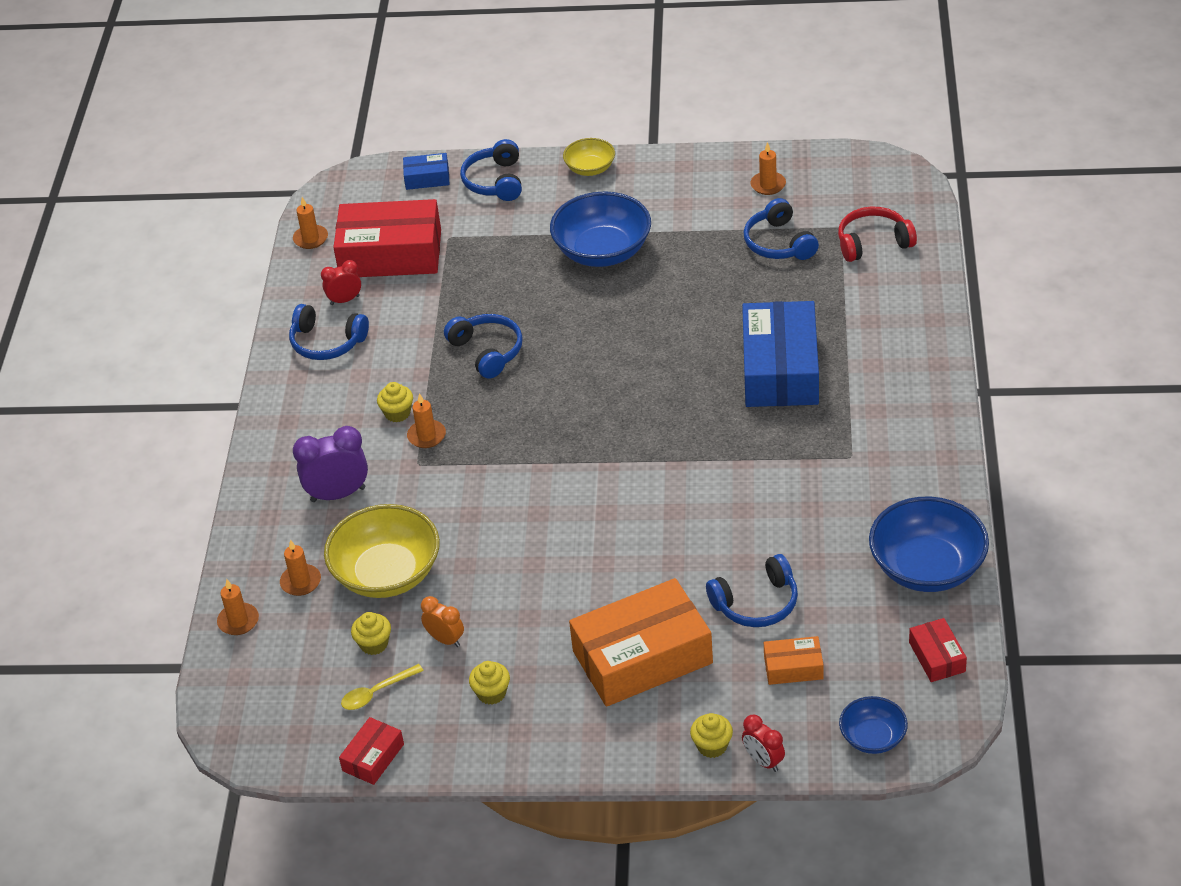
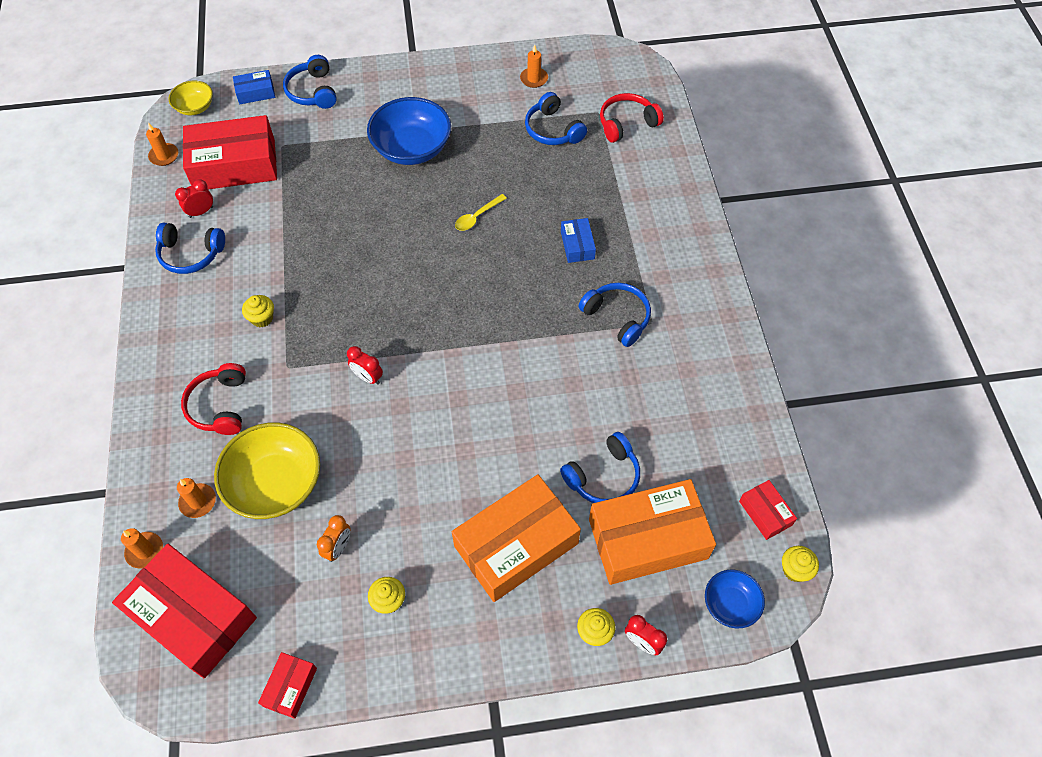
camera: 15 degrees left, 15 degrees up
purple clock [293,426,368,502] -> red headphones [181,363,246,435]
yellow spoon [341,664,424,710] -> yellow spoon moved to [455,194,507,231]
yellow cupcake [351,612,391,655] -> yellow cupcake moved to [782,546,819,582]
orange candle [407,393,446,448] -> none
orange clock [421,596,464,647] -> orange clock turned 90 degrees clockwise [317,515,350,562]
blue headphones [444,314,523,379] -> blue headphones moved to [578,283,651,347]
yellow bowl [563,138,615,176] -> yellow bowl moved to [169,81,213,115]
blue box [742,301,819,407] -> blue box [561,218,596,263], size x0.46
orange box [764,636,824,685] -> orange box [589,479,716,585], size x2.17
blue bowl [869,497,989,592] -> none
none -> red box [112,544,257,678]
none -> red clock [347,346,383,385]

